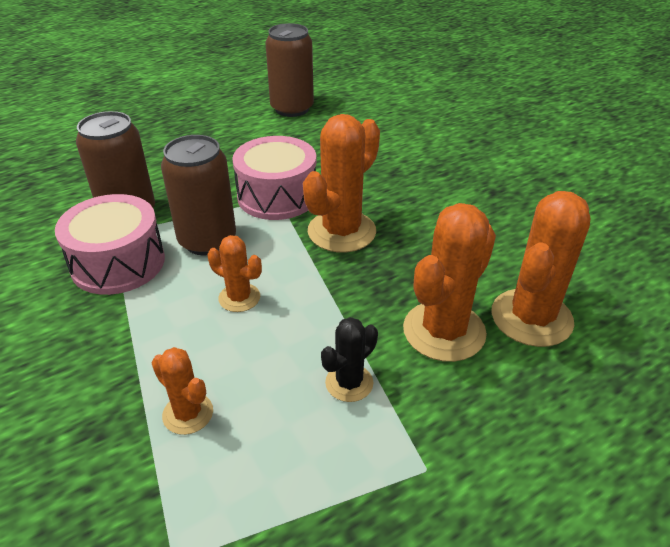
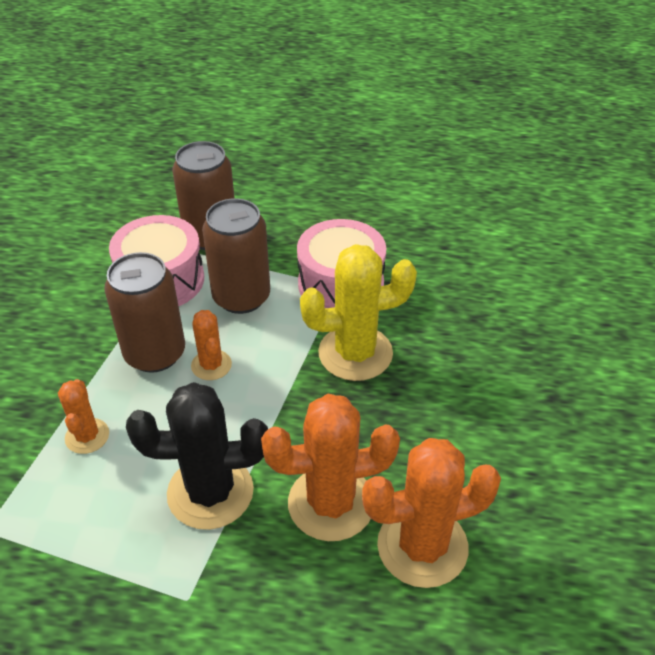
camera: 40 degrees right, 5 degrees up
brown can [265,23,314,117] -> brown can moved to [104,252,185,373]
orange cactus [303,114,380,253] -> yellow cactus [300,244,417,381]
black cactus [321,317,378,402] -> black cactus [126,382,268,530], size x1.86

